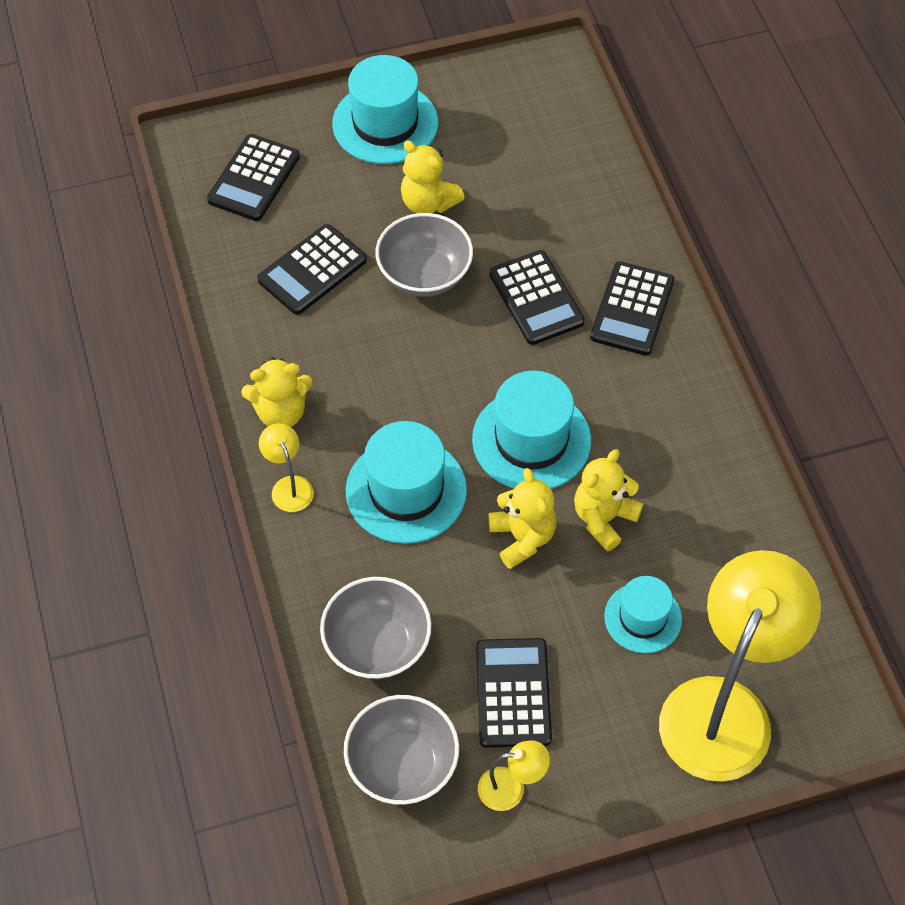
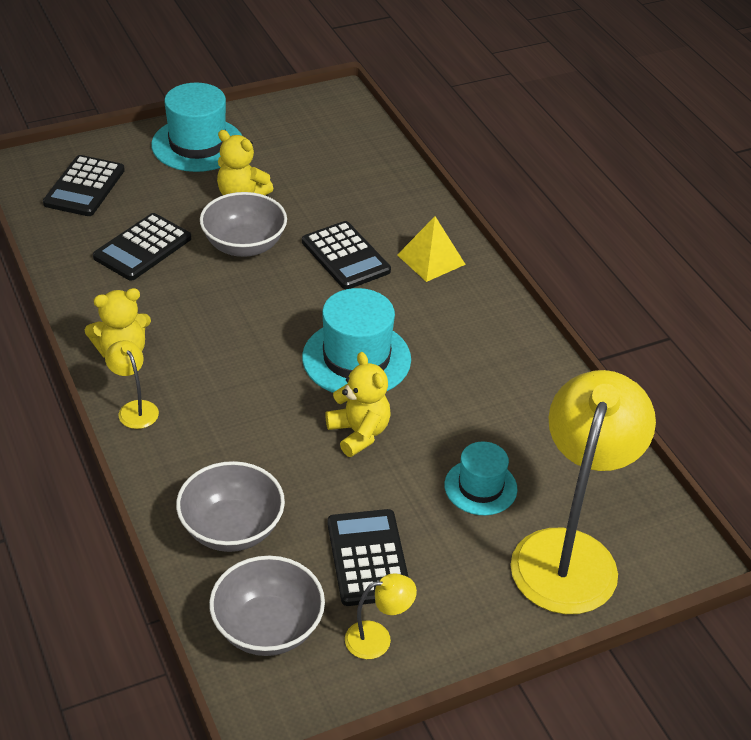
camera: 10 degrees left, 15 degrees down
turquoise hat [346,421,467,544] -> none
yellow teddy bear [574,449,643,552] -> none
black calculator [590,261,675,356] -> yellow pyramid [397,216,466,282]

